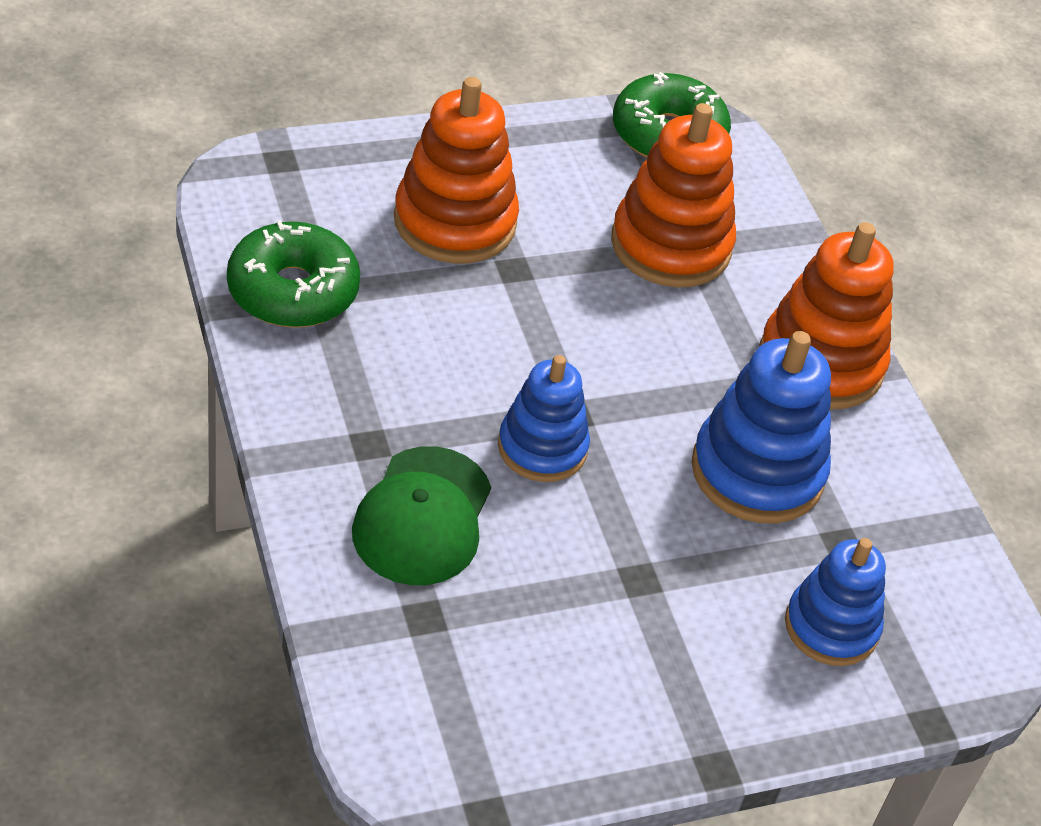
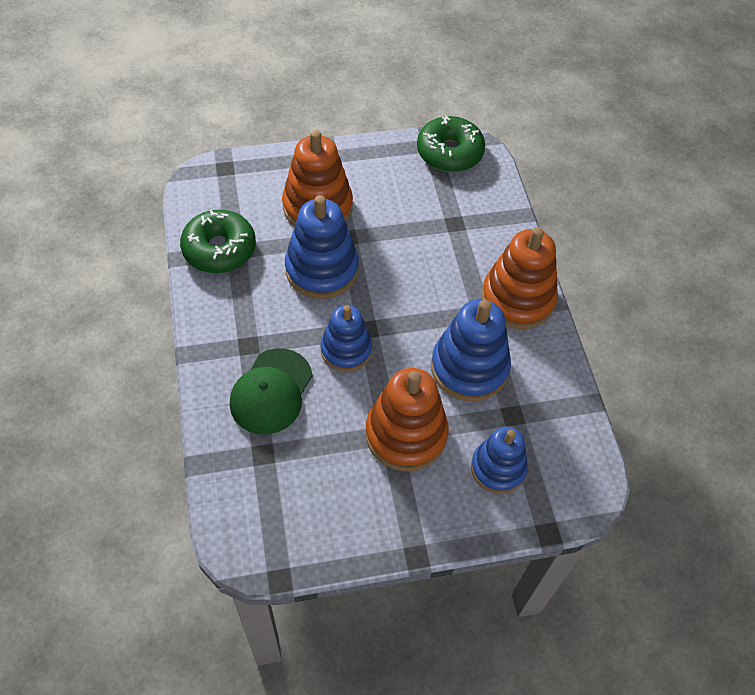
camera: 10 degrees right, 10 degrees up
orange stacking toy [611,103,736,288] -> orange stacking toy moved to [365,368,449,471]
none -> blue stacking toy [285,195,359,299]

